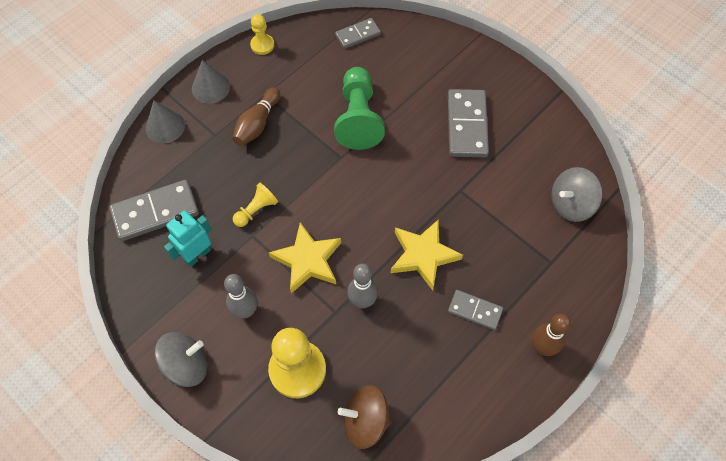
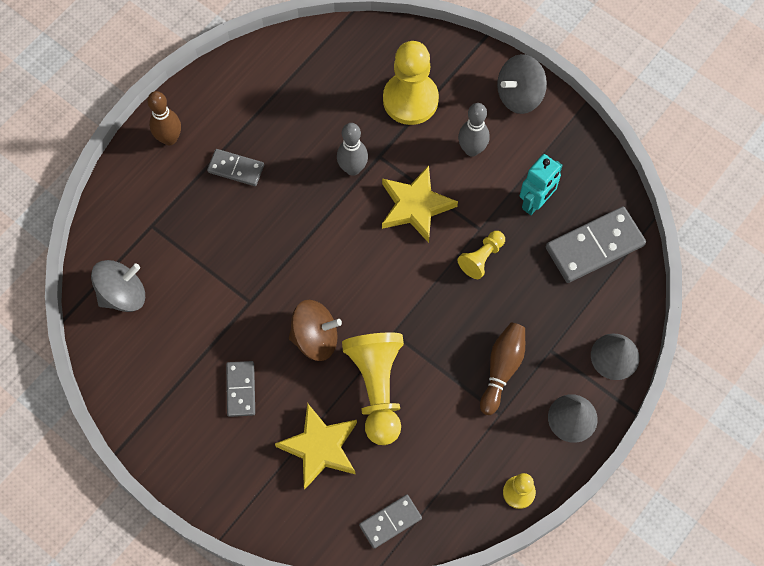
camera: 175 degrees right, 5 degrees up
green pawn [334,67,385,150] -> yellow pawn [342,332,404,445]
brown spinning top [338,385,392,449] -> brown spinning top moved to [289,300,342,361]
yellow star [391,219,463,290] -> yellow star moved to [275,403,357,489]
grey domino [448,89,489,157] -> grey domino [226,361,255,417], size x0.58

